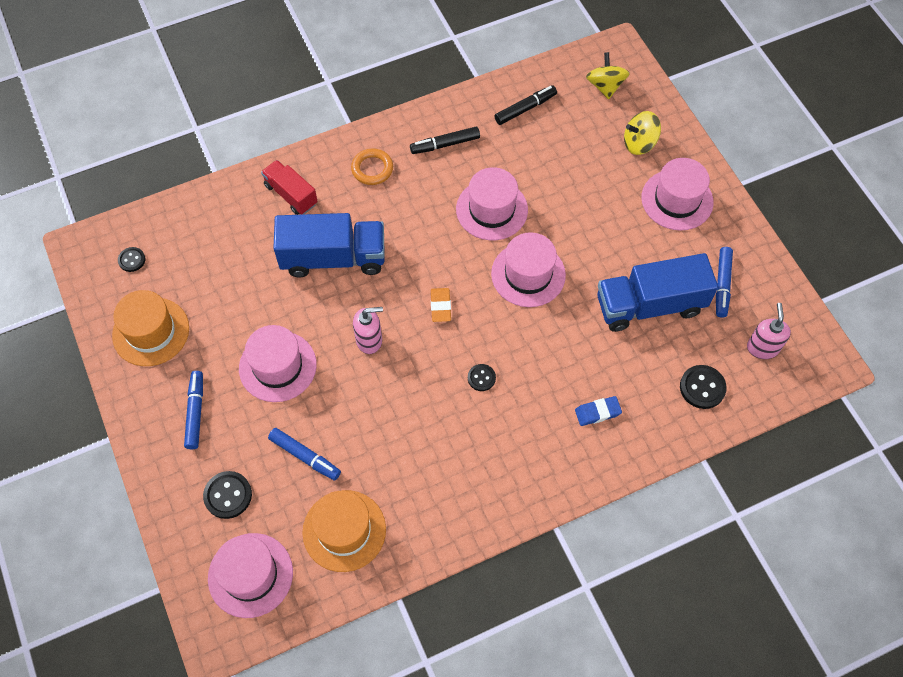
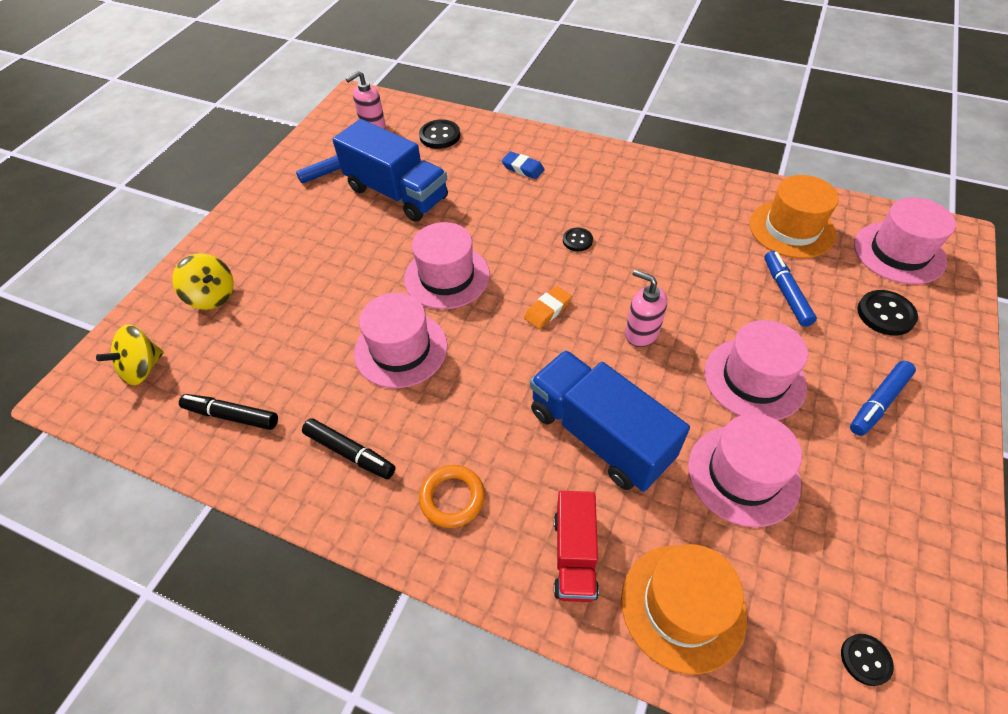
camera: 130 degrees left, 10 degrees down
orange hat [112,290,189,366] -> orange hat moved to [621,544,747,674]
pink hat [641,158,713,231] -> pink hat moved to [688,414,802,527]

